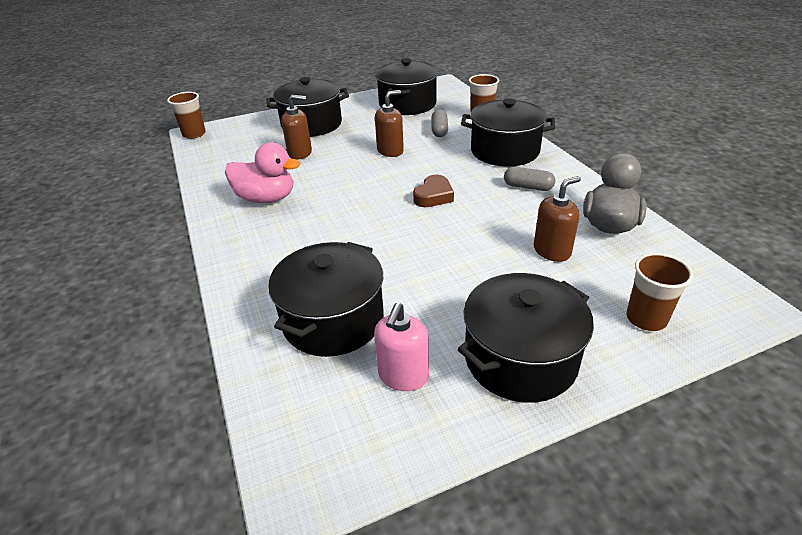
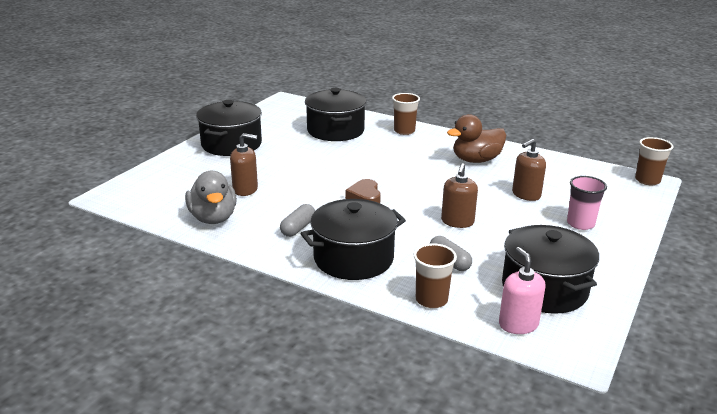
camera: 140 degrees right, 10 degrees down
pink duck [225,143,300,203] -> brown duck [447,114,506,163]
black pot [266,77,349,137] -> pink cup [567,176,607,230]
pink soap dispenser [374,303,429,391] -> pink soap dispenser moved to [499,247,546,334]
grey capsule [504,167,555,191] -> grey capsule turned 45 degrees counterclockwise [280,204,315,237]
brown soap dispenser [534,176,581,262] -> brown soap dispenser turned 105 degrees counterclockwise [230,133,258,196]
brown cup [626,253,693,331] -> brown cup moved to [392,93,420,135]

